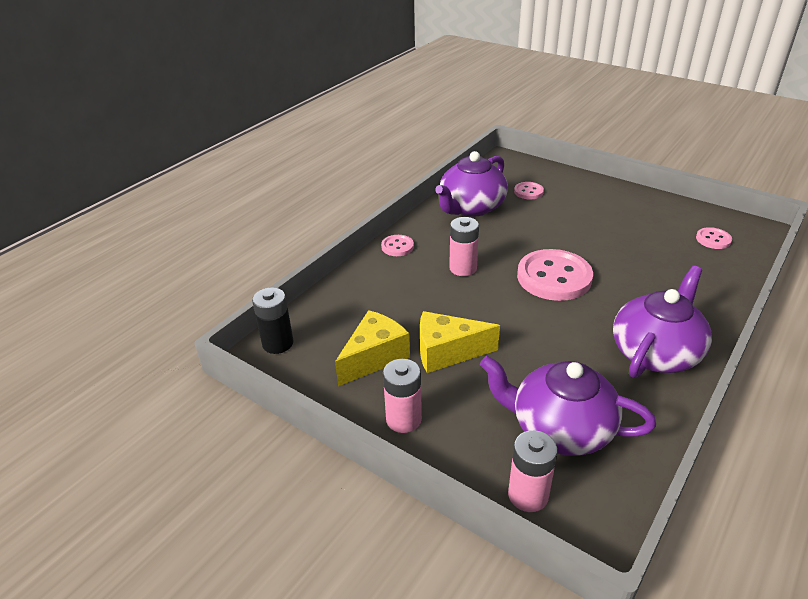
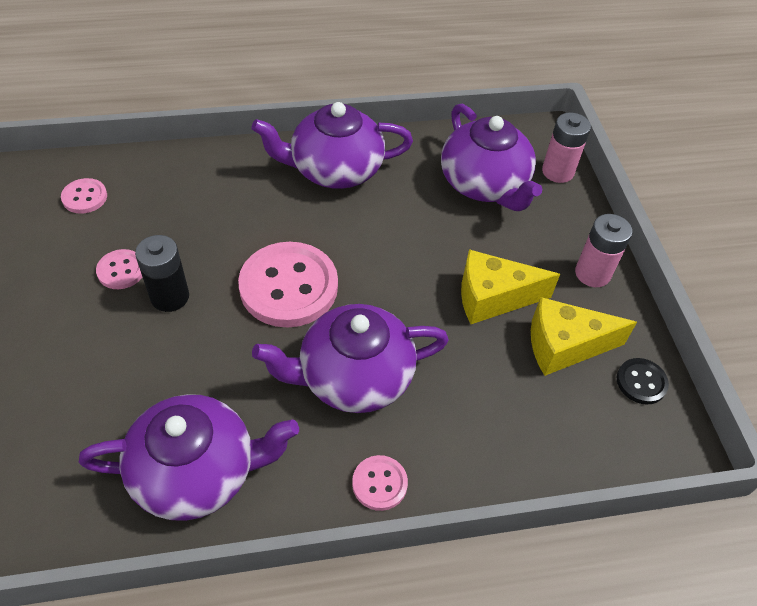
camera: 140 degrees left, 15 degrees up
black battery [252,287,294,354] -> black battery moved to [135,235,189,312]
yellow cheese [420,311,500,373] -> yellow cheese turned 135 degrees clockwise [461,249,560,324]
pink battery [449,217,479,276] -> purple teapot [252,304,449,413]
pink button [514,182,544,199] -> pink button moved to [96,249,142,289]
none -> black button [617,358,669,405]

